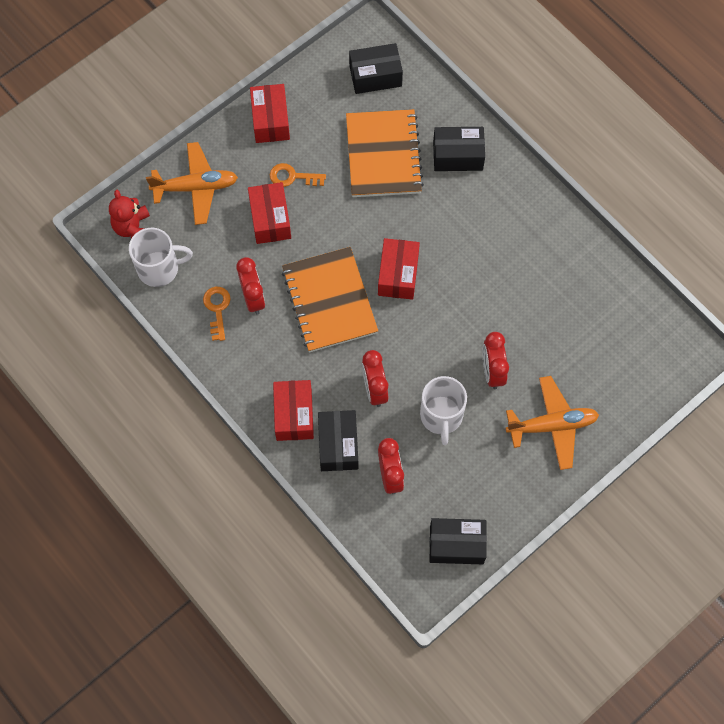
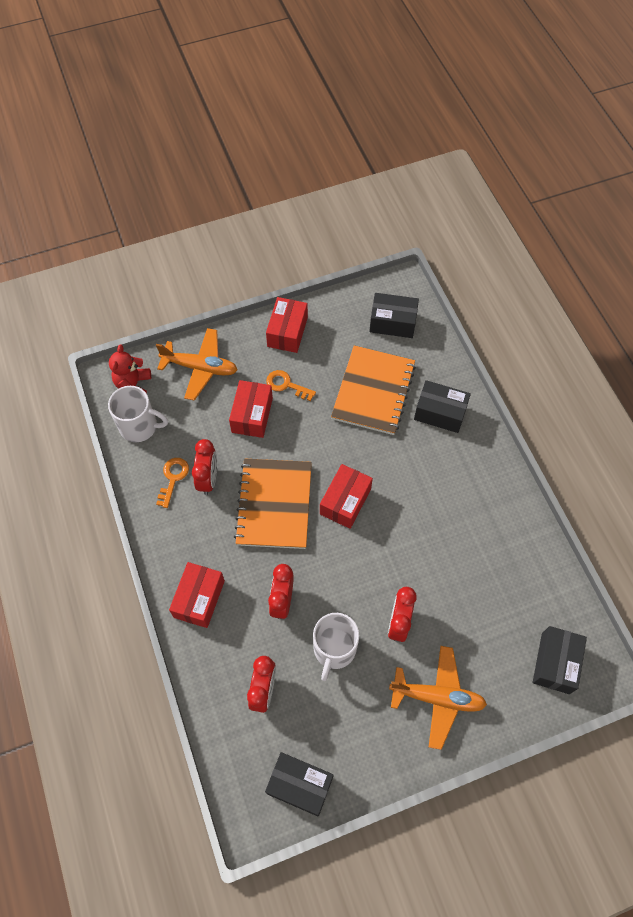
camera: 20 degrees right, 5 degrees down
black box [318,410,358,471] -> black box moved to [533,626,587,694]

